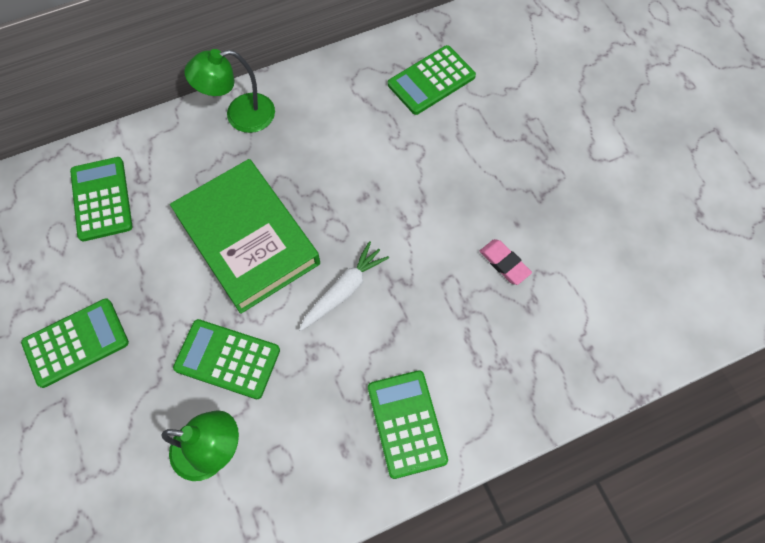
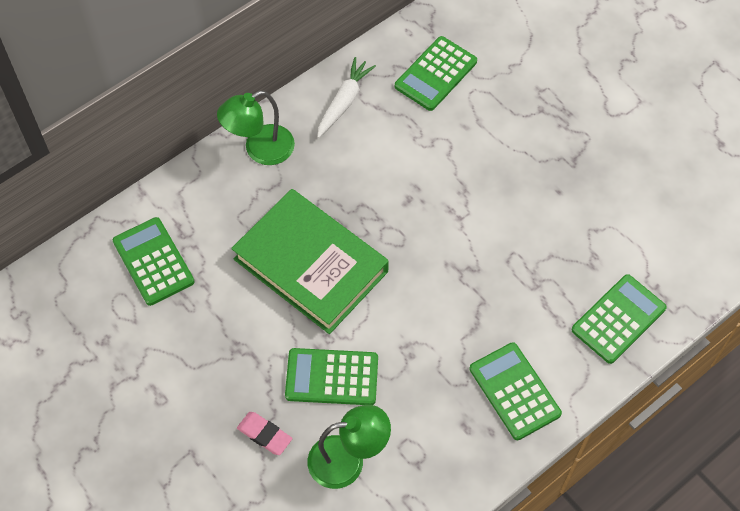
camera: 15 degrees left, 5 degrees down
green calculator [21,298,129,388] -> green calculator moved to [572,274,667,364]
white carrot [299,241,389,331] -> white carrot moved to [317,57,376,138]
pink eraser [480,239,532,285] -> pink eraser moved to [237,412,292,455]

